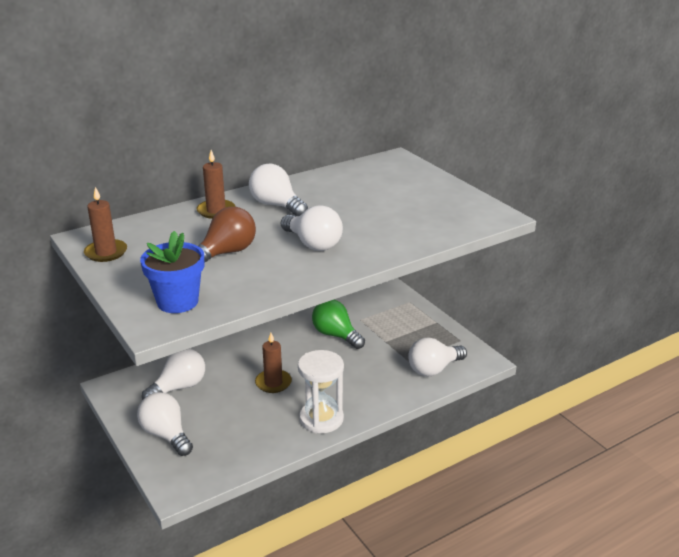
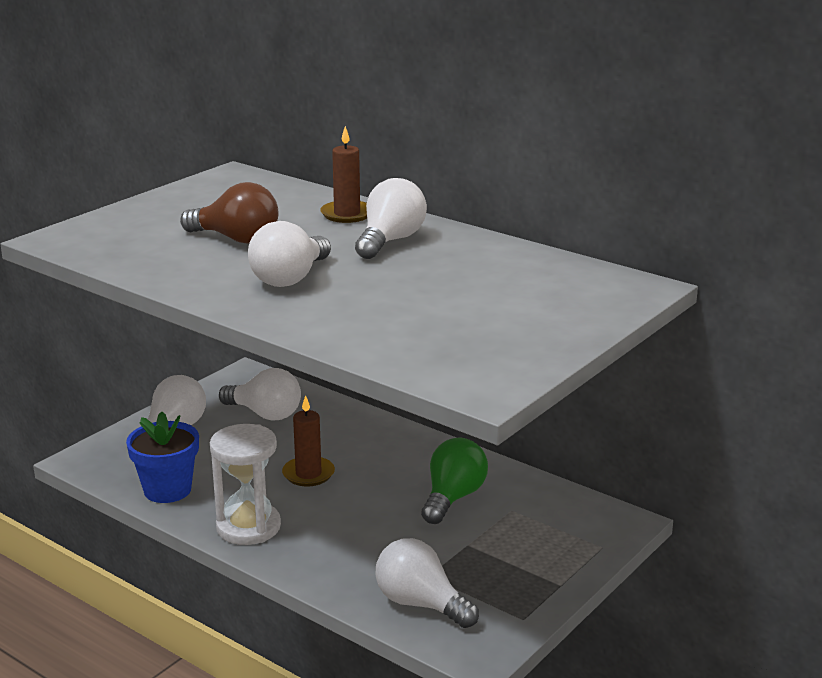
camera: 70 degrees right, 5 degrees down
brown candle [84,187,127,262] -> none
blue flower pot [140,231,204,313] -> blue flower pot moved to [126,411,199,503]

